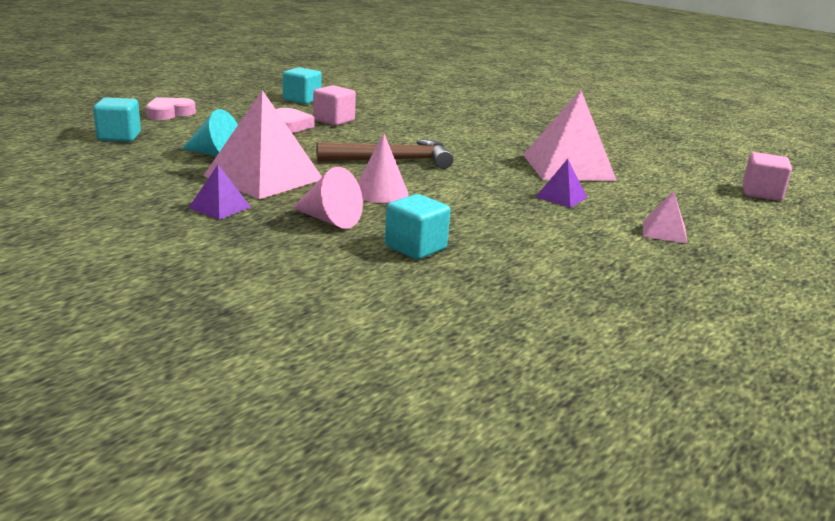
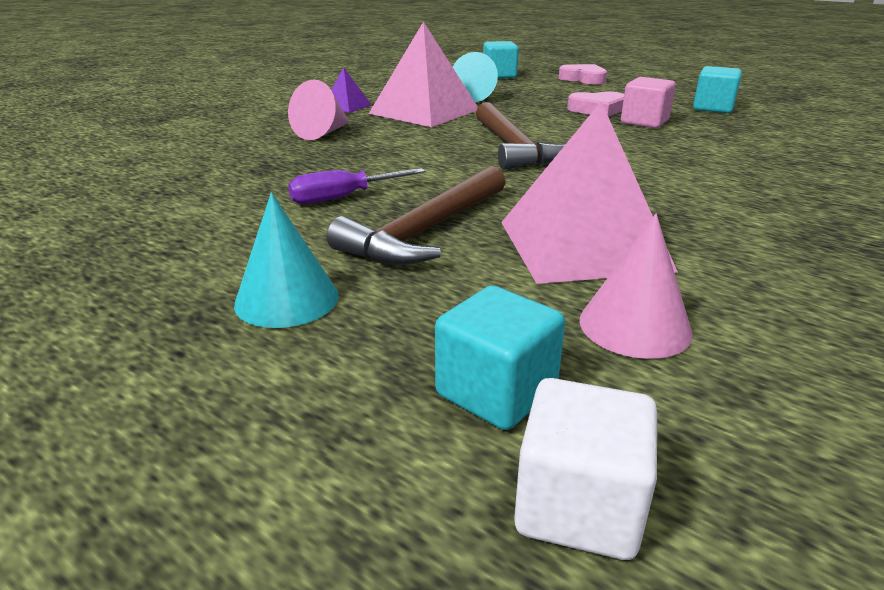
camera: 90 degrees right, 5 degrees up
pink cone [358,133,409,203] -> pink cone moved to [580,214,693,359]
turquoise cube [385,194,450,259] -> turquoise cube moved to [435,286,565,430]
purple pyramid [536,159,588,208] -> brown hammer [327,166,506,265]
pink pyramid [643,191,687,244] -> turquoise cone [234,192,339,328]
pink cube [742,152,792,201] -> white cube [514,378,657,560]
none -> purple screwdriver [288,168,425,204]

